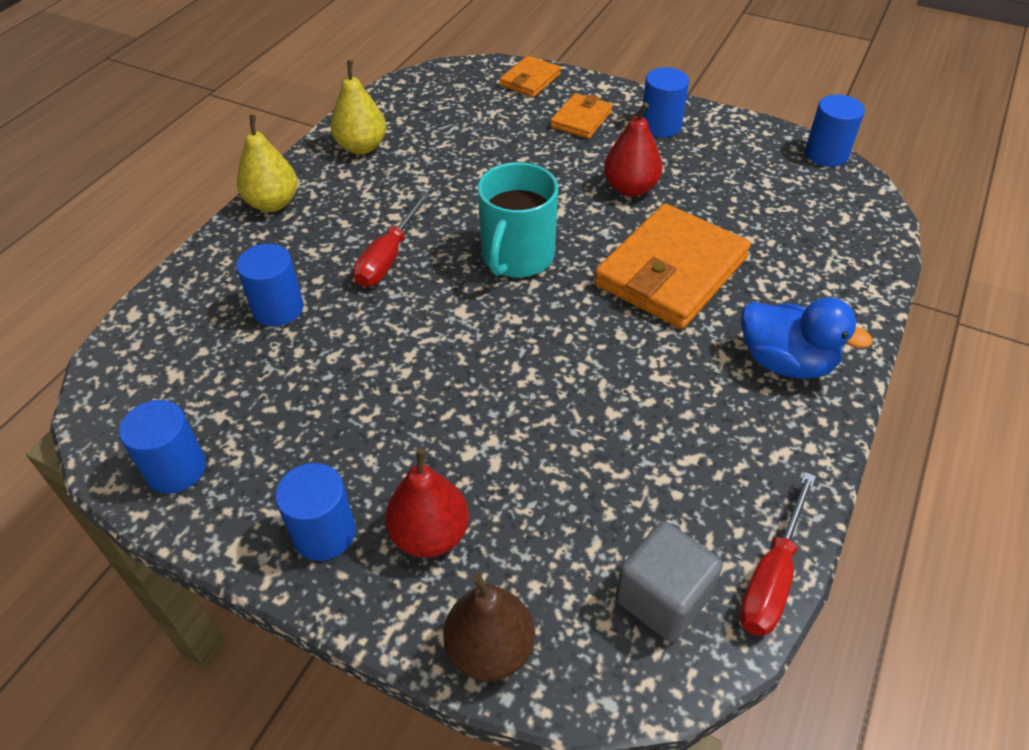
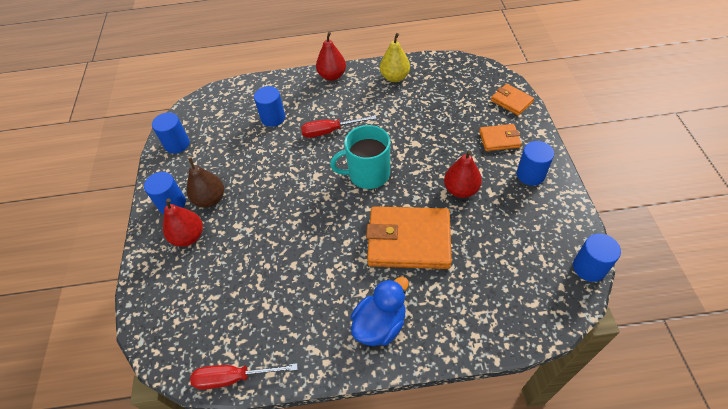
camera: 60 degrees right, 5 degrees up
yellow pear [237,115,298,212] -> red pear [316,32,346,81]
brown pear [443,573,535,681] -> brown pear moved to [187,158,224,208]
orange wallet [500,56,561,97] -> orange wallet turned 45 degrees clockwise [491,84,534,116]
grey cube [615,521,723,642] -> none
blue duck [741,298,873,379] -> blue duck turned 135 degrees counterclockwise [351,277,409,346]

